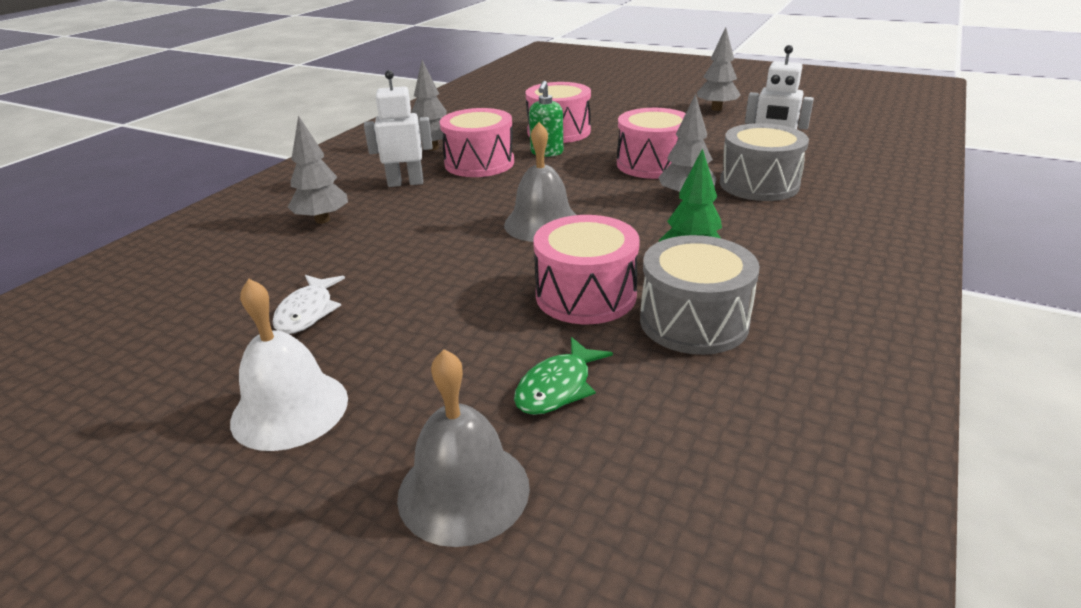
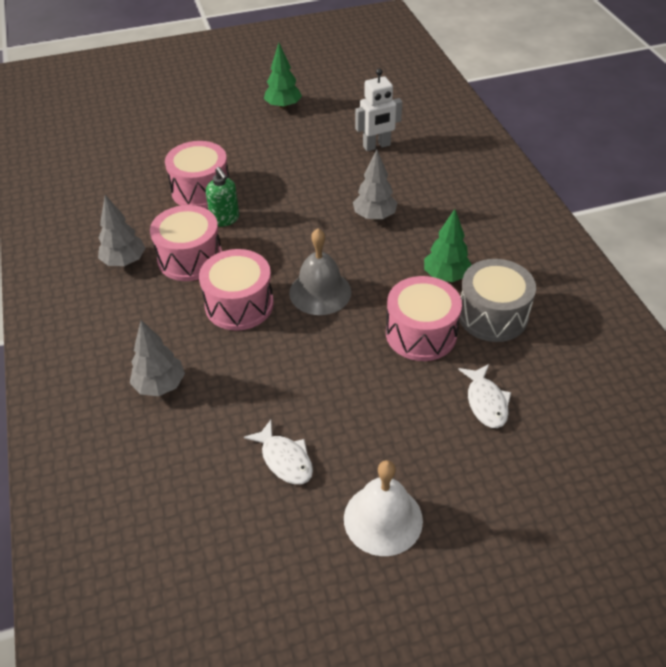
camera: 45 degrees left, 15 degrees up
white robot [364,70,432,187] -> none
grey bell [397,349,530,547] -> none
green fish [514,337,613,415] -> white fish [458,364,511,428]
pink drum [617,108,686,179] -> pink drum moved to [199,249,274,330]
grey tree [697,27,741,111] -> green tree [264,43,302,110]
grey drum [720,123,809,201] -> none

